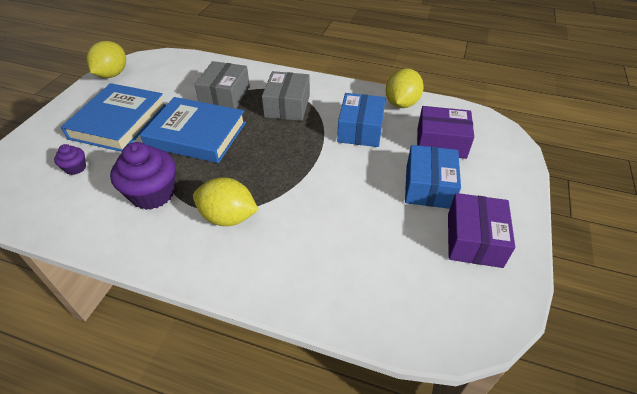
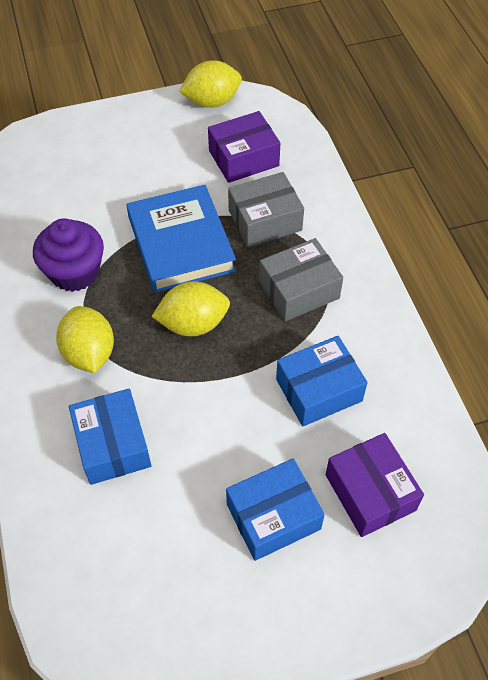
camera: 55 degrees right, 10 degrees up
purple cupcake [54,144,86,175] -> none
blue book [61,83,166,152] -> none
yellow lemon [385,68,424,108] -> yellow lemon moved to [151,281,230,336]
purple box [448,193,515,268] -> purple box moved to [208,111,281,183]
none -> blue box [69,389,151,485]

